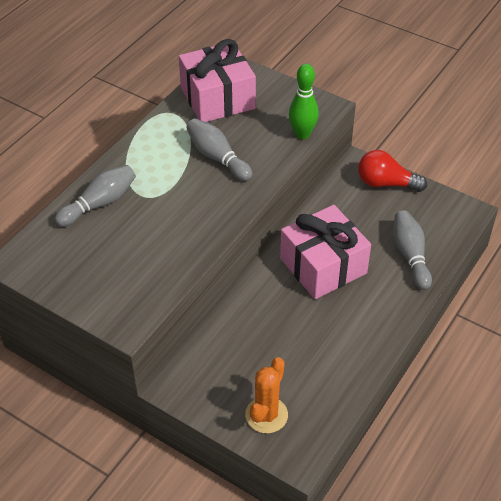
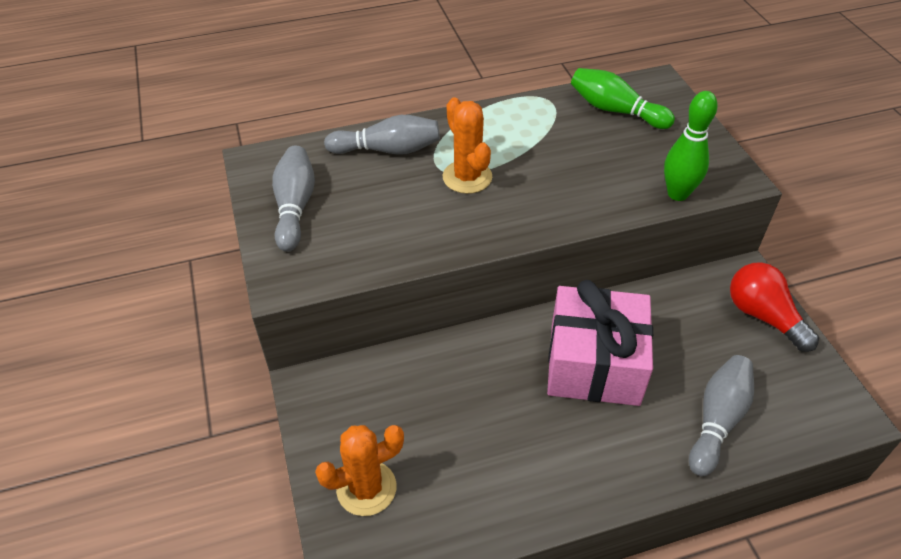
camera: 40 degrees right, 0 degrees up
pink gift [179,39,256,122] -> green bowling pin [571,68,675,129]
grey bowling pin [187,118,252,181] -> grey bowling pin moved to [272,146,315,252]
none -> orange cactus [443,97,492,194]

